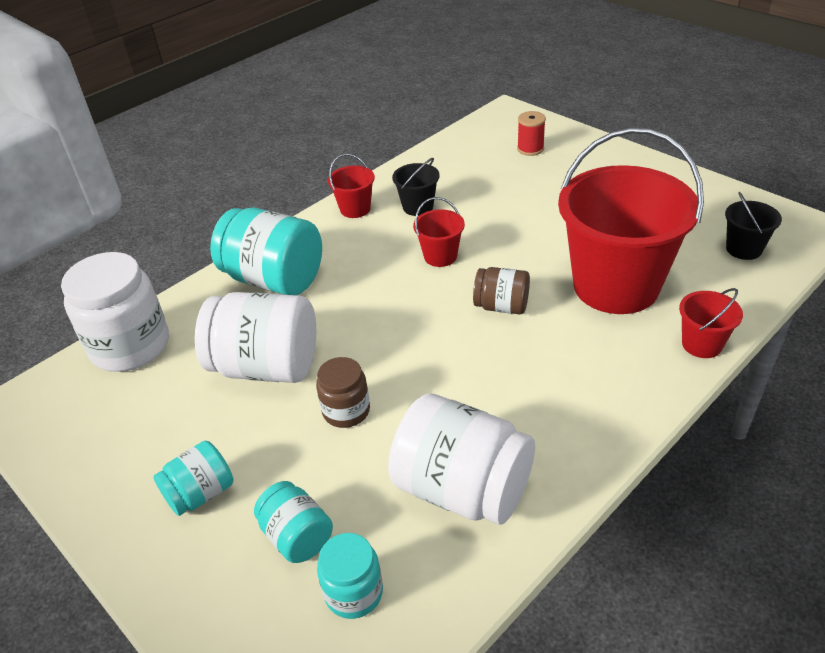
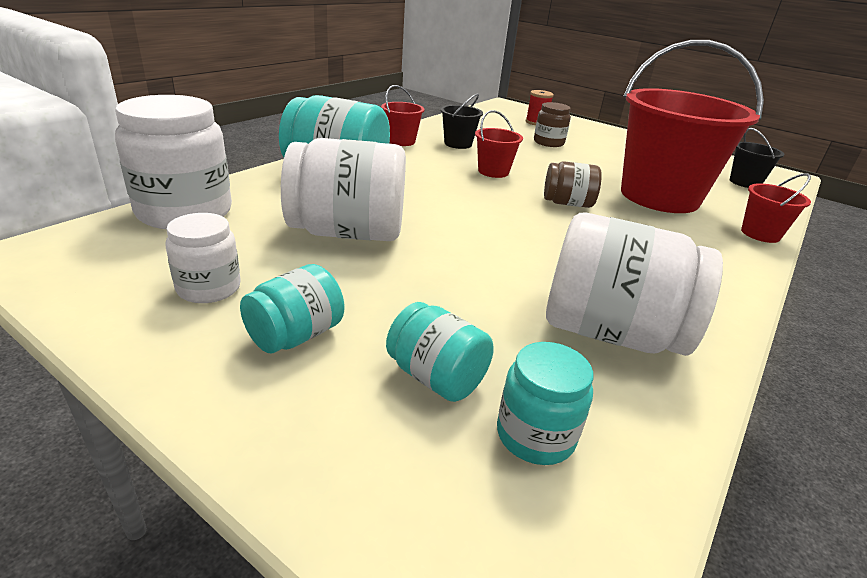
camera: 15 degrees left, 10 degrees down
brown jar [316,357,370,428] -> brown jar moved to [534,102,571,147]
none -> white jar [166,213,241,303]

